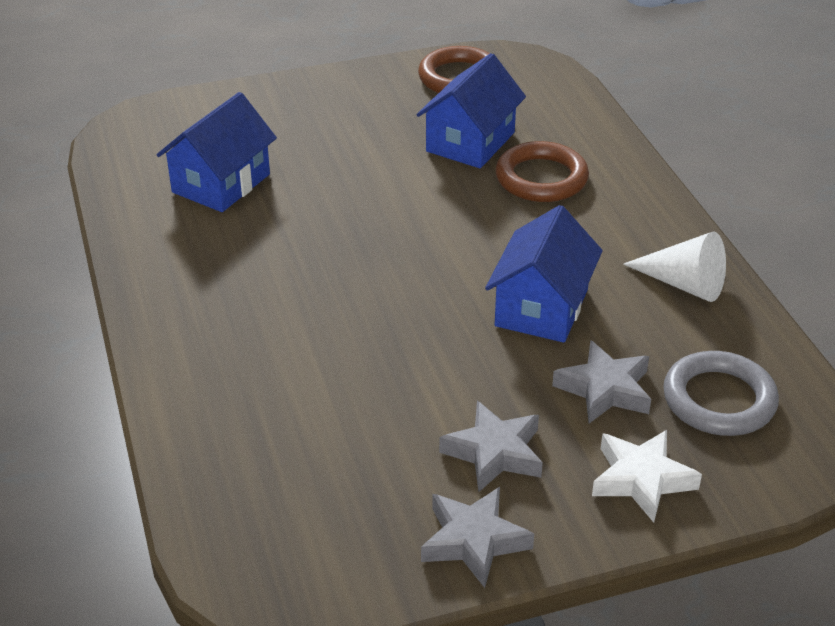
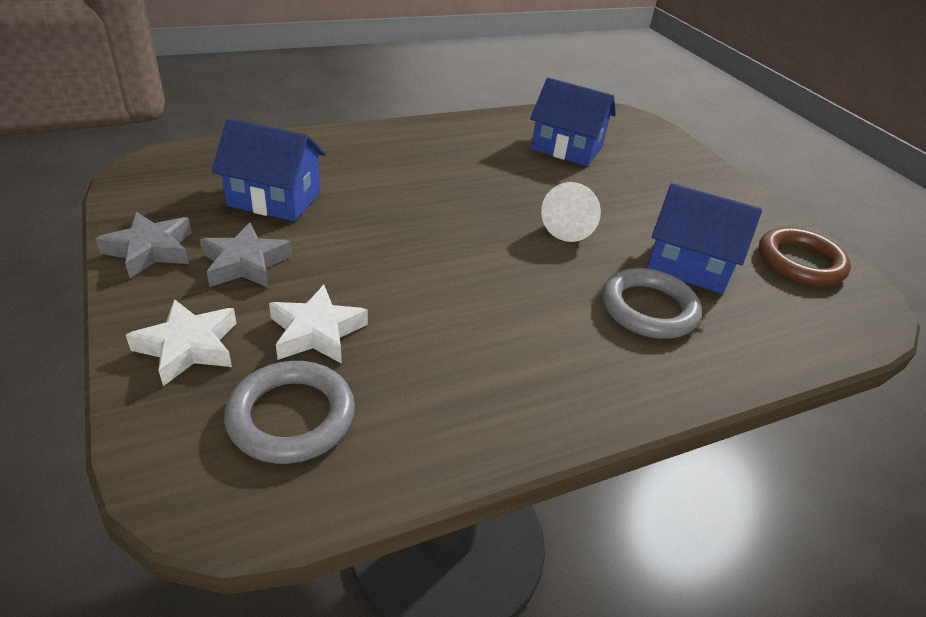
camera: 80 degrees right, 0 degrees up
blue house [485,205,603,343] -> blue house moved to [212,118,326,221]
brown ring [496,141,589,202] -> grey ring [602,268,702,339]
grey star [552,340,651,423] -> white star [269,285,368,364]
white cone [623,231,726,302] -> white cone moved to [541,182,601,242]

